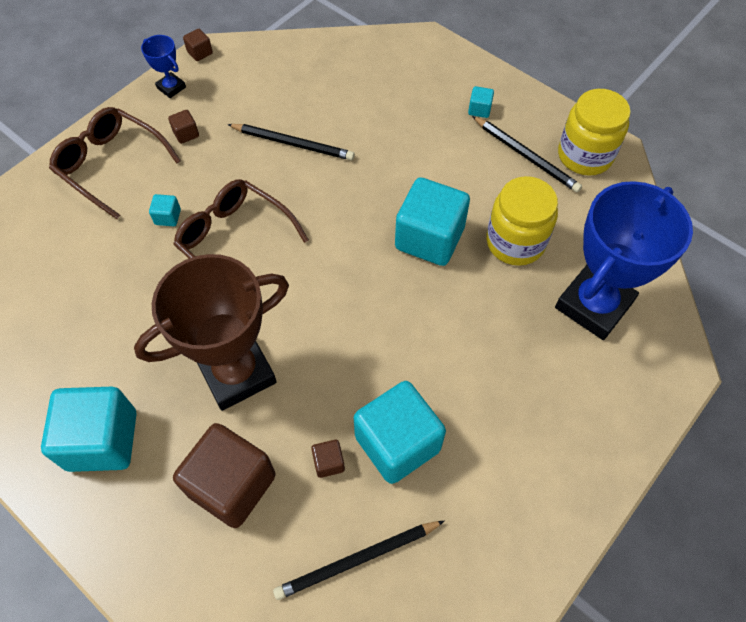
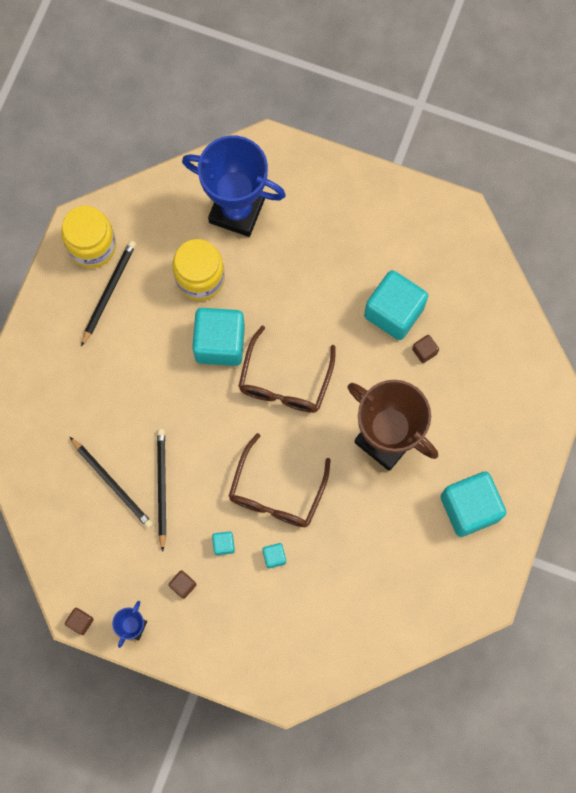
camera: 110 degrees left, 15 degrees up
brown glasses [49,107,181,219] -> brown glasses moved to [238,325,336,413]
brown cube [173,423,276,528] -> none
black pencil [273,521,444,600] -> black pencil moved to [70,437,153,528]
turquoise cube [468,86,494,118] -> turquoise cube moved to [212,531,235,555]

